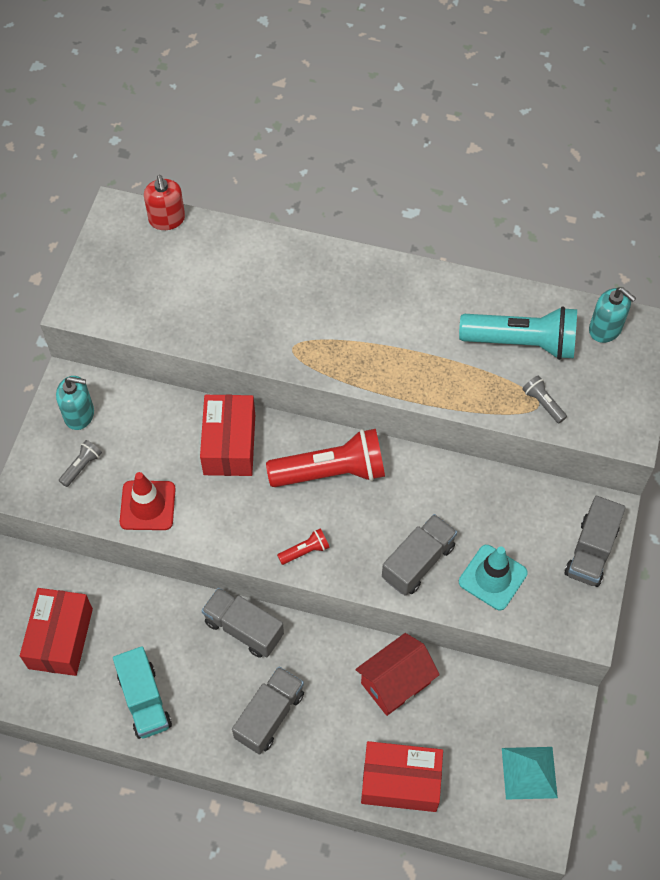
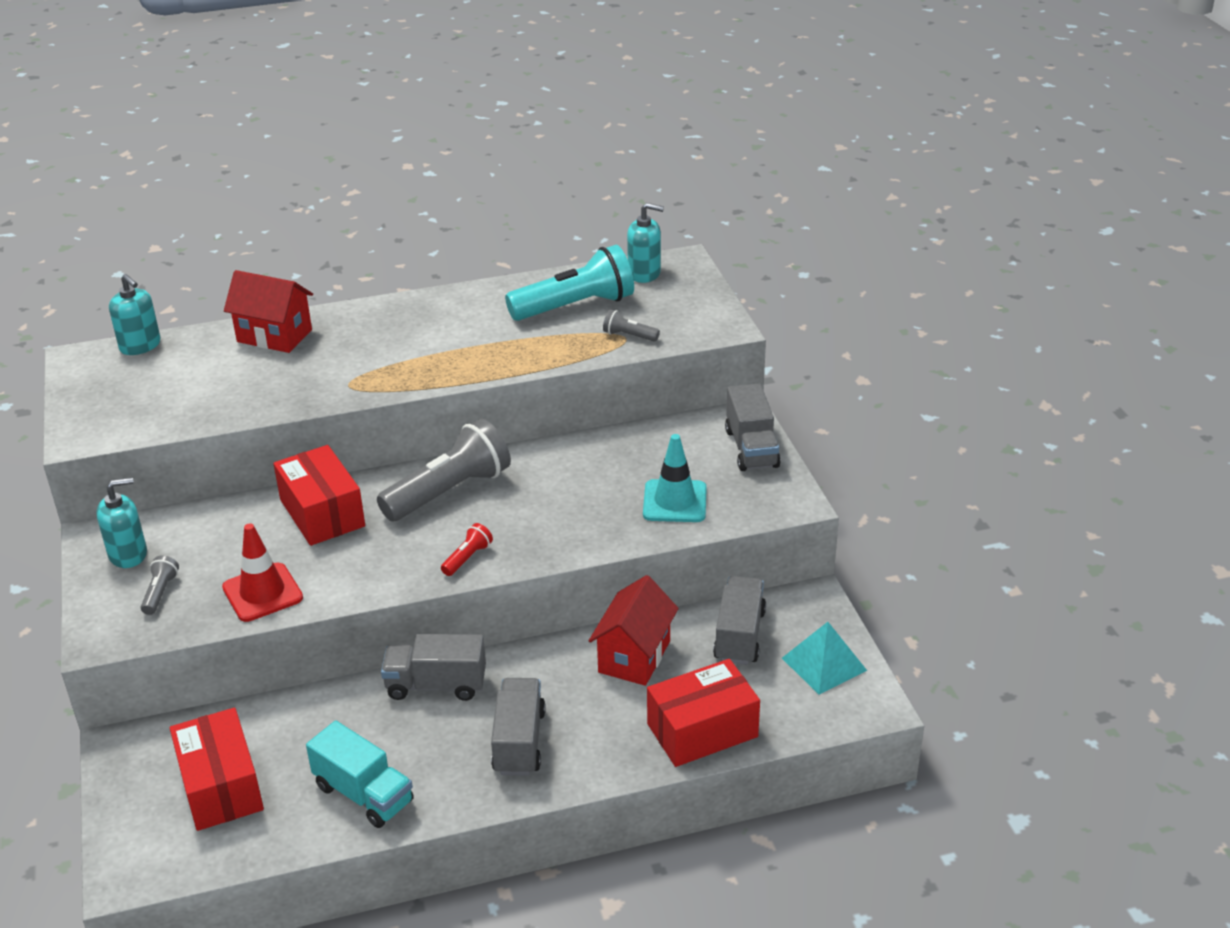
camera: 30 degrees left, 25 degrees down
red soap dispenser [144,175,185,230] -> turquoise soap dispenser [109,274,161,355]
red flashlight [266,429,385,487] -> grey flashlight [377,419,511,521]
grey truck [382,514,457,596] -> grey truck moved to [713,576,766,665]
none -> red house [224,270,313,353]

